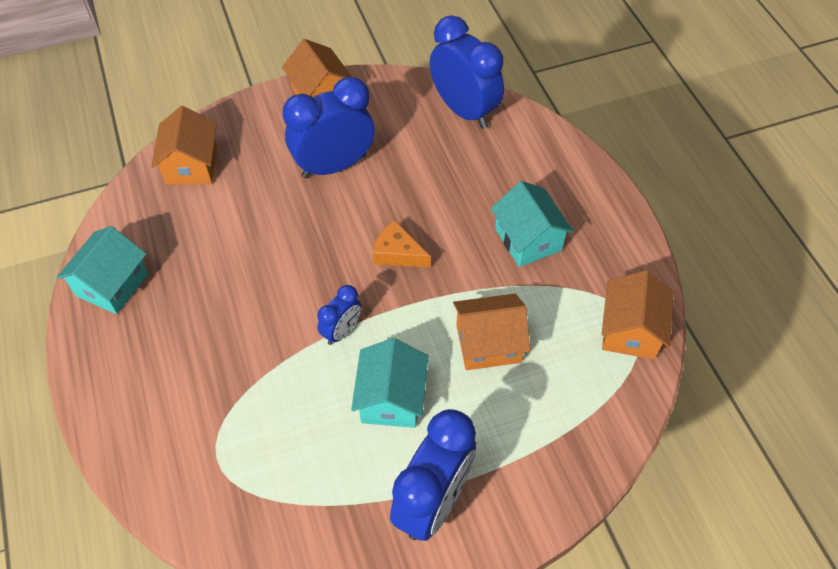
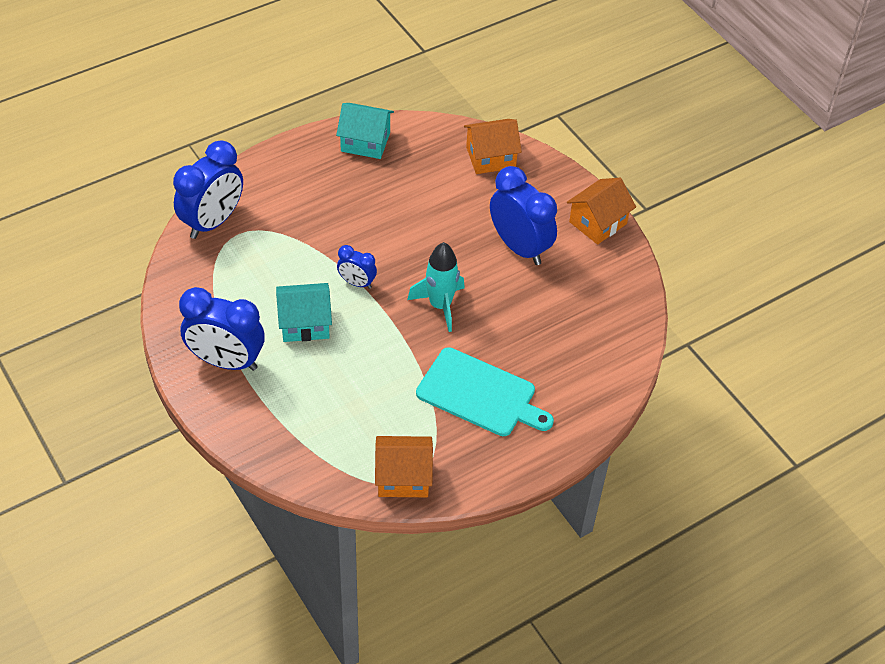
camera: 75 degrees right, 5 degrees down
orange cheese [373,220,431,267] -> turquoise rocket [407,242,465,332]
blue clock [430,15,504,129] -> blue clock moved to [173,141,243,239]
orange house [453,294,530,370] -> none
turquoise house [491,181,574,267] -> turquoise cutting board [416,347,554,436]

